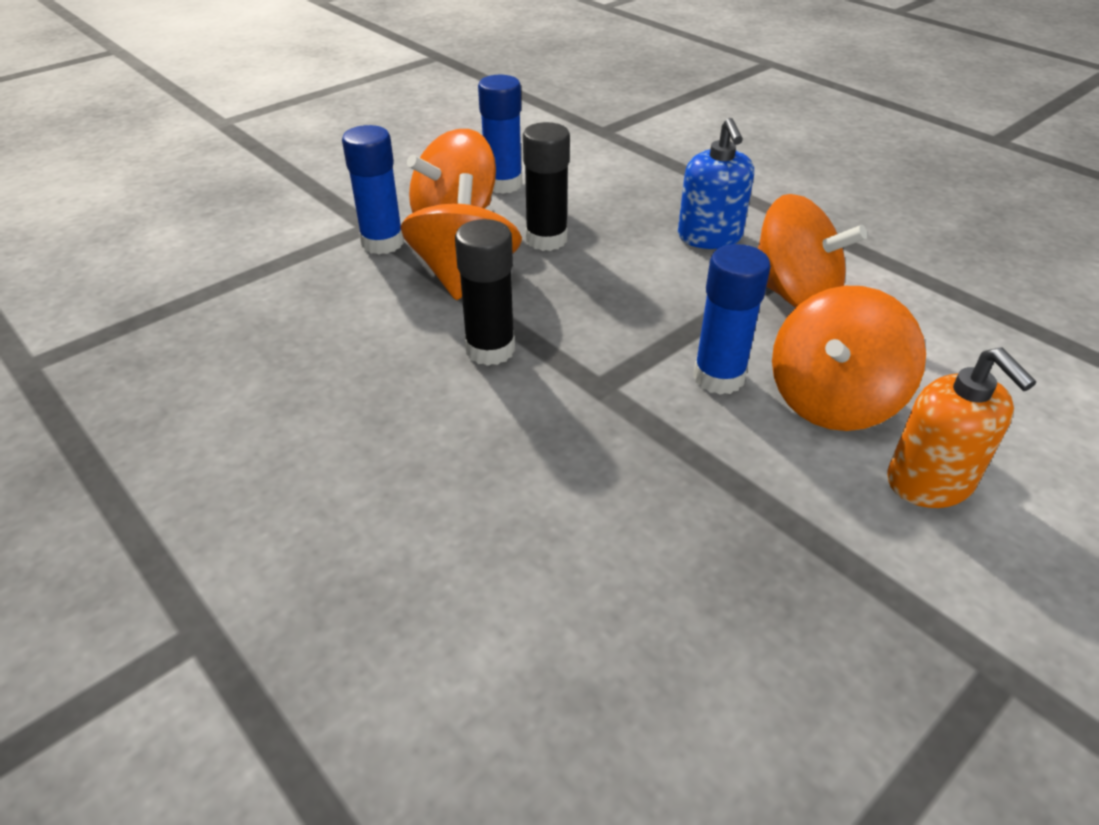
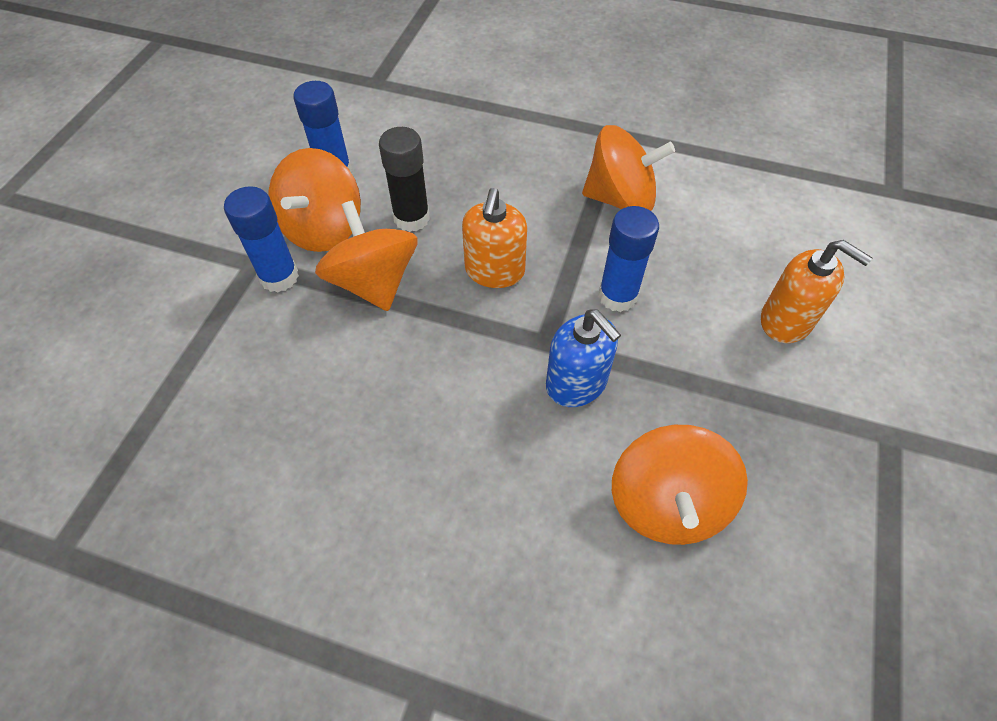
camera: 30 degrees left, 15 degrees up
black glue stick [455,219,515,366] -> none
blue soap dispenser [678,118,754,249] -> blue soap dispenser moved to [546,310,621,407]
orange spinning top [772,286,926,431] -> orange spinning top moved to [612,425,748,545]
none -> orange soap dispenser [462,188,527,288]

